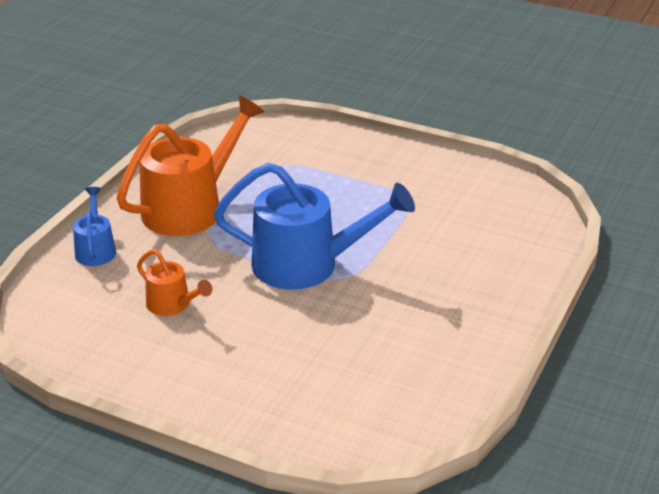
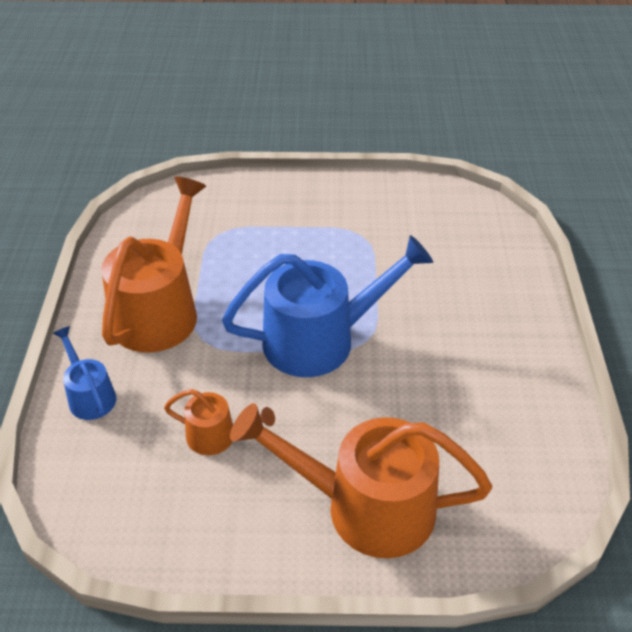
camera: 25 degrees left, 10 degrees up
none -> orange watering can [230,403,492,558]

